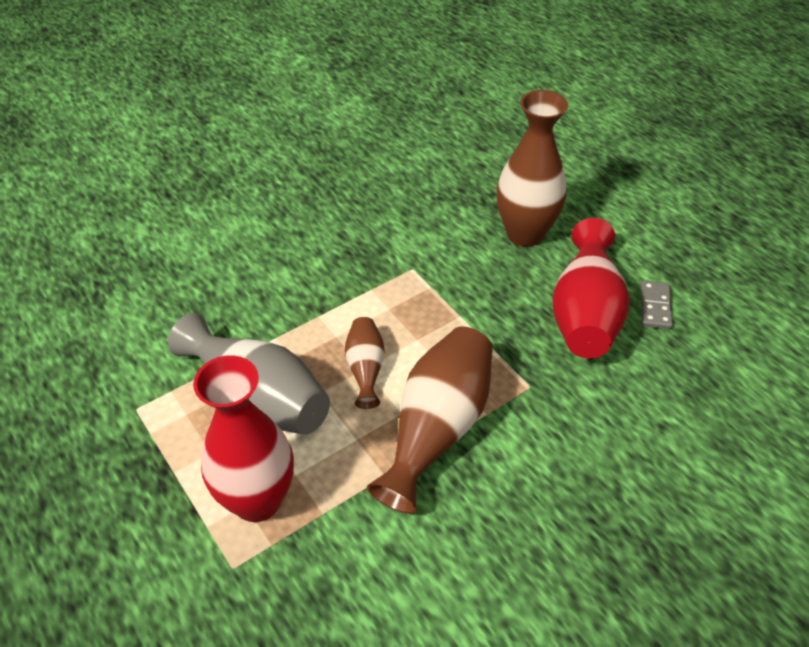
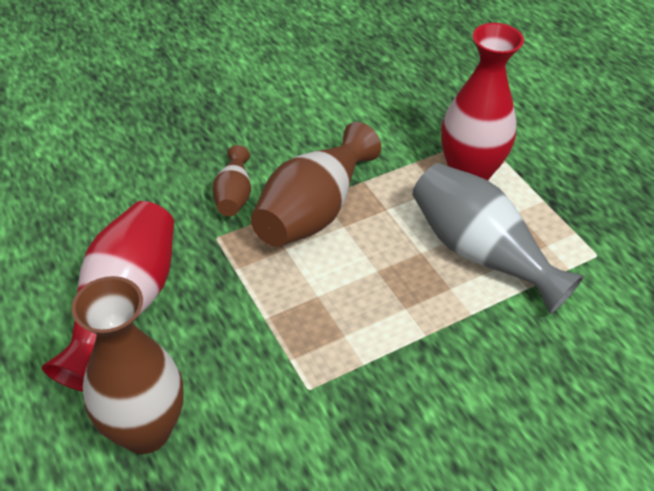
camera: 175 degrees left, 0 degrees up
brown vase [345,317,385,409] -> brown vase moved to [212,145,251,216]
grey domino [640,281,673,329] -> none

